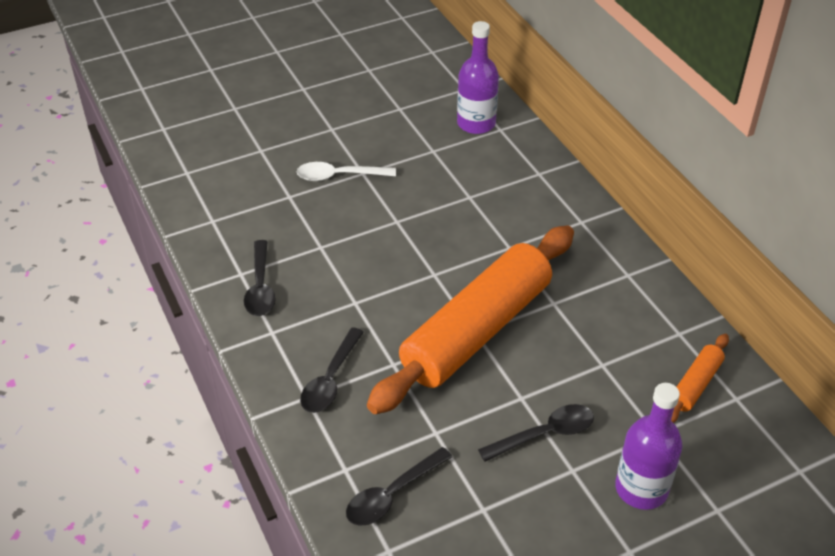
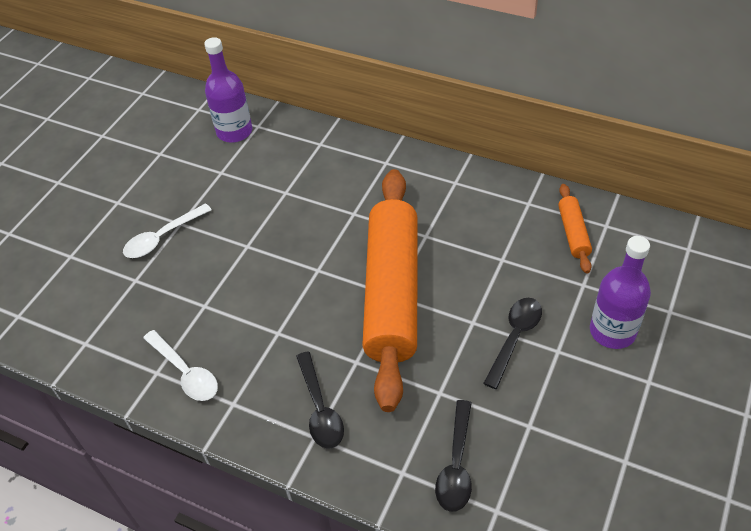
camera: 35 degrees left, 5 degrees up
black spoon [244,240,276,316] -> white spoon [143,330,218,401]

